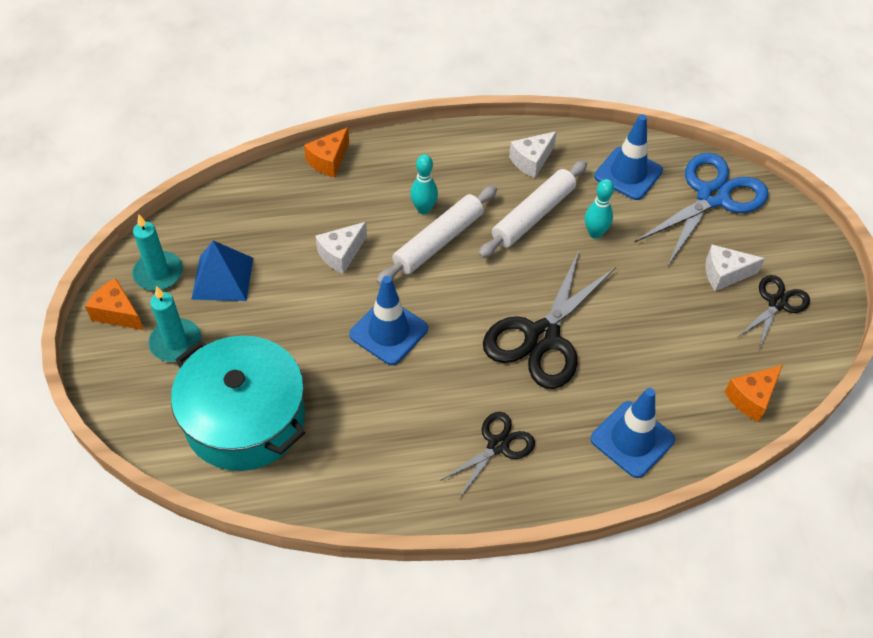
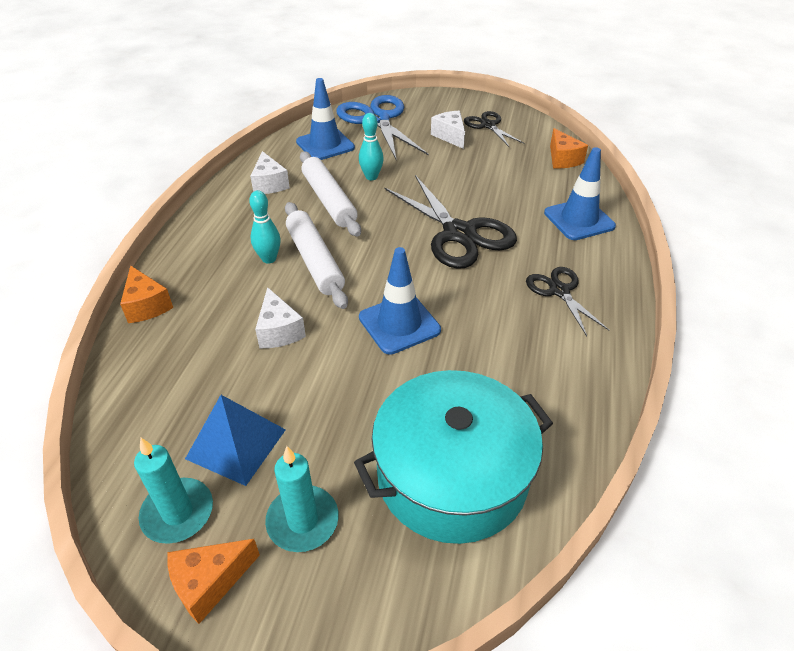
camera: 65 degrees left, 10 degrees down
white cheese [705,245,765,291] -> white cheese turned 135 degrees clockwise [431,111,465,149]

